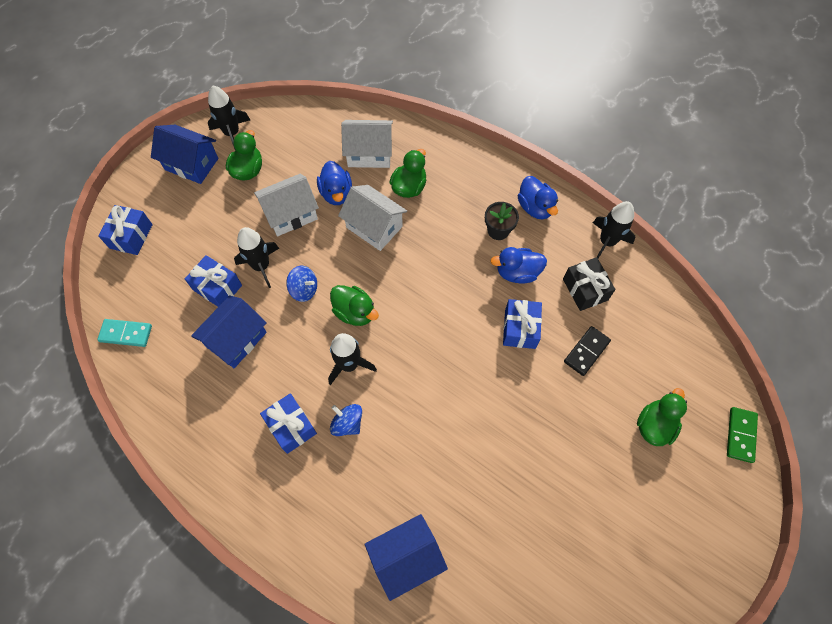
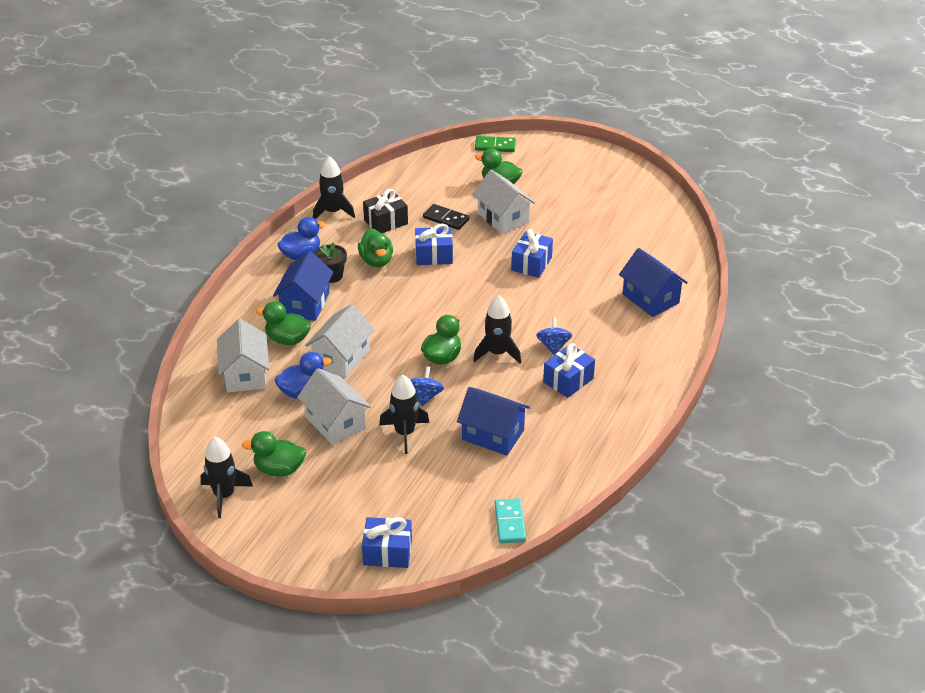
camera: 100 degrees left, 25 degrees down
blue house [151,125,218,184] -> blue house moved to [273,251,333,321]
blue gift [185,255,242,307] -> blue gift moved to [511,229,553,278]
blue spinning top [330,404,362,436] -> blue spinning top turned 150 degrees clockwise [536,317,572,355]
blue duck [490,247,547,284] -> green duck [358,228,393,267]
none -> white house [473,170,535,234]

